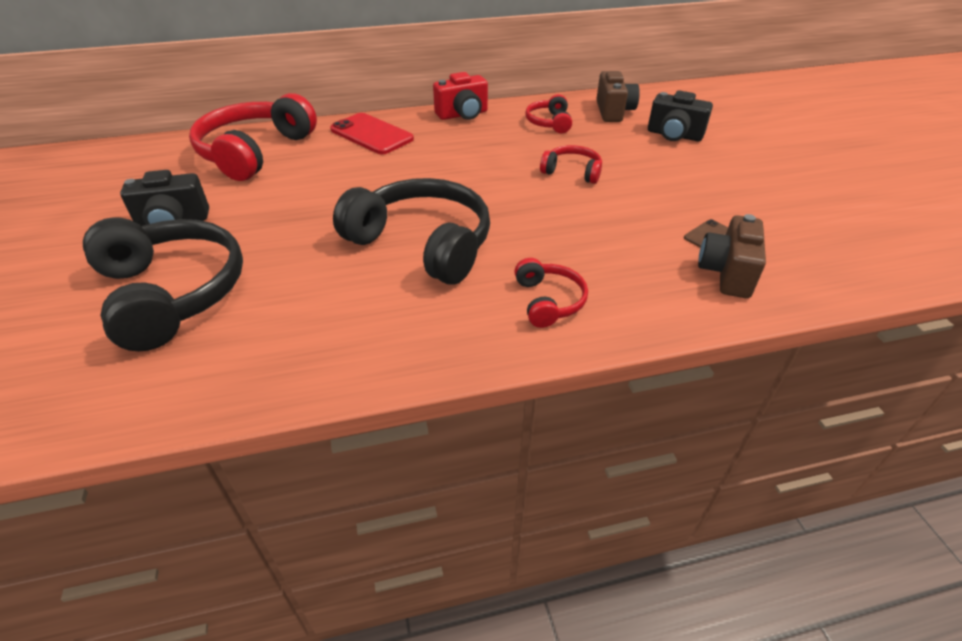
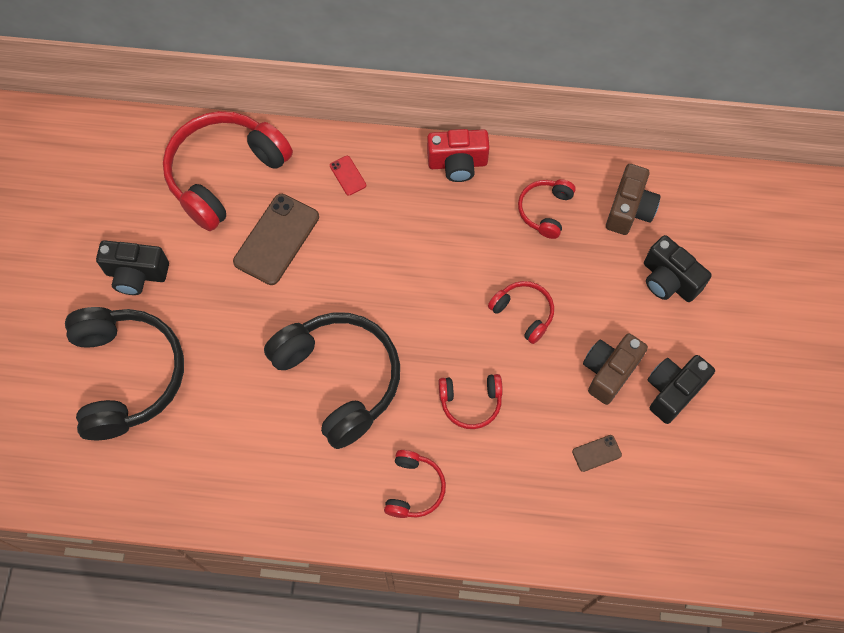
camera: 20 degrees right, 25 degrees up
red phone [330,113,414,154] -> red phone [330,156,366,195], size x0.46
brown camera [698,214,766,298] -> brown camera moved to [583,333,648,405]
none -> brown phone [233,194,319,285]
none -> red headphones [439,374,503,429]
none -> black camera [647,355,715,424]

